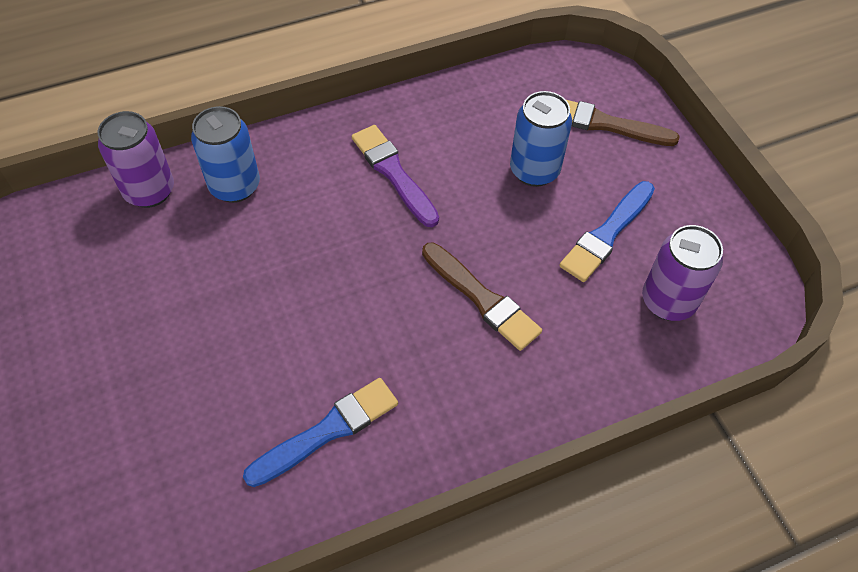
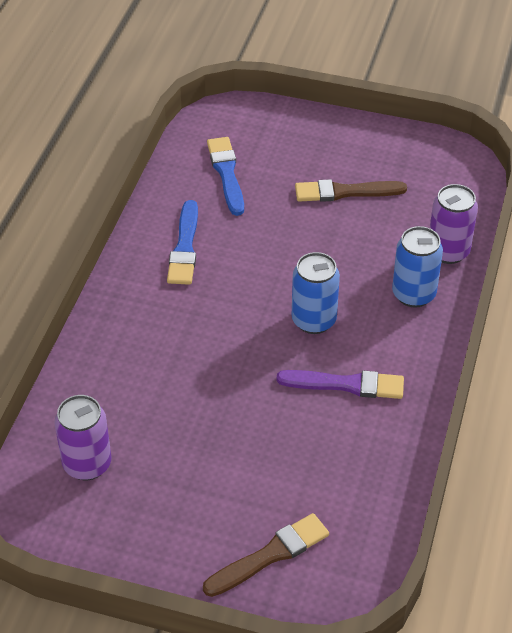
camera: 130 degrees right, 10 degrees down
brown brush [422,242,542,351] -> brown brush moved to [295,179,407,202]
blue can [510,91,572,187] -> blue can moved to [292,252,340,334]
blue brush [559,181,655,282] -> blue brush moved to [207,137,244,216]

